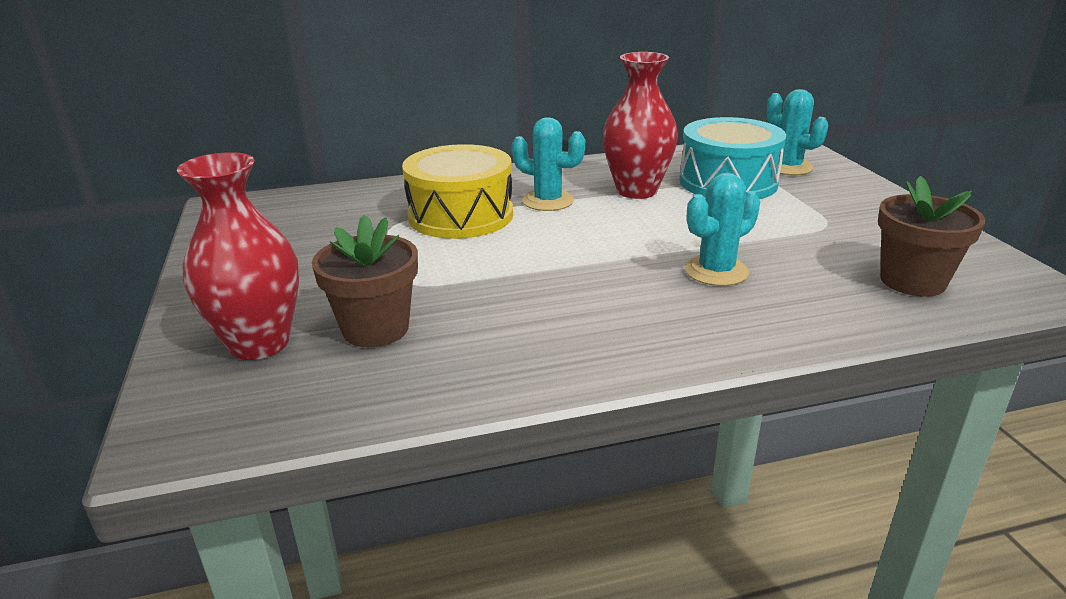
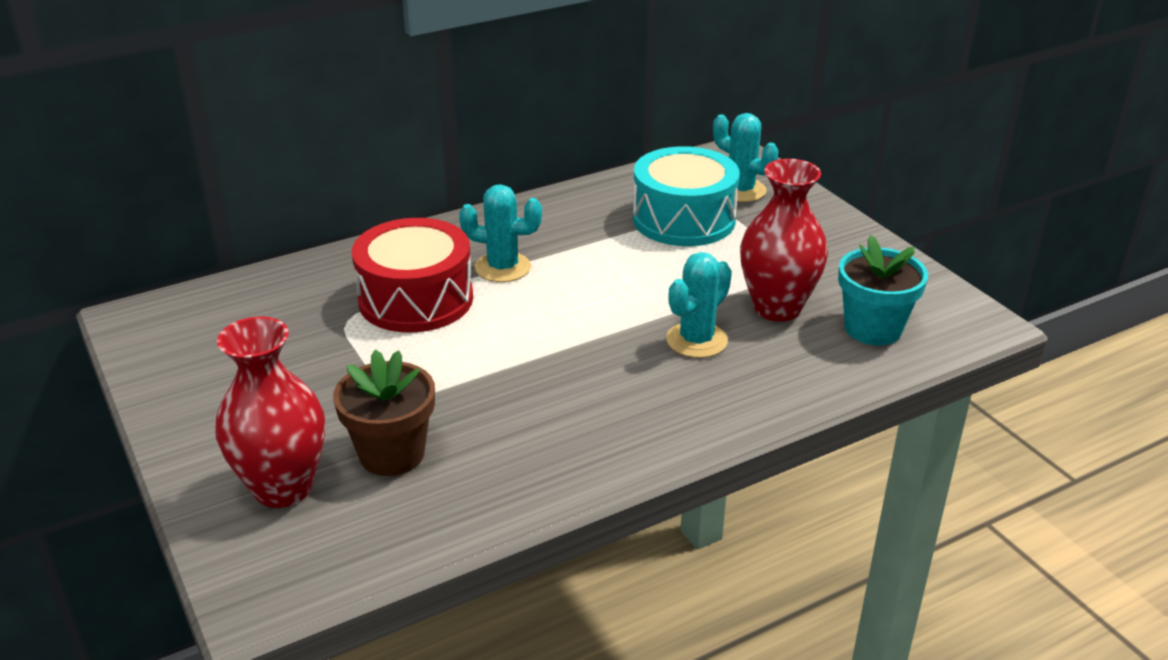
camera: 15 degrees left, 5 degrees up
yellow drum [402,144,513,239] -> red drum [352,218,473,333]
red vase [603,52,678,199] -> red vase moved to [740,159,828,322]
brown flower pot [878,176,985,297] -> turquoise flower pot [838,235,928,346]

